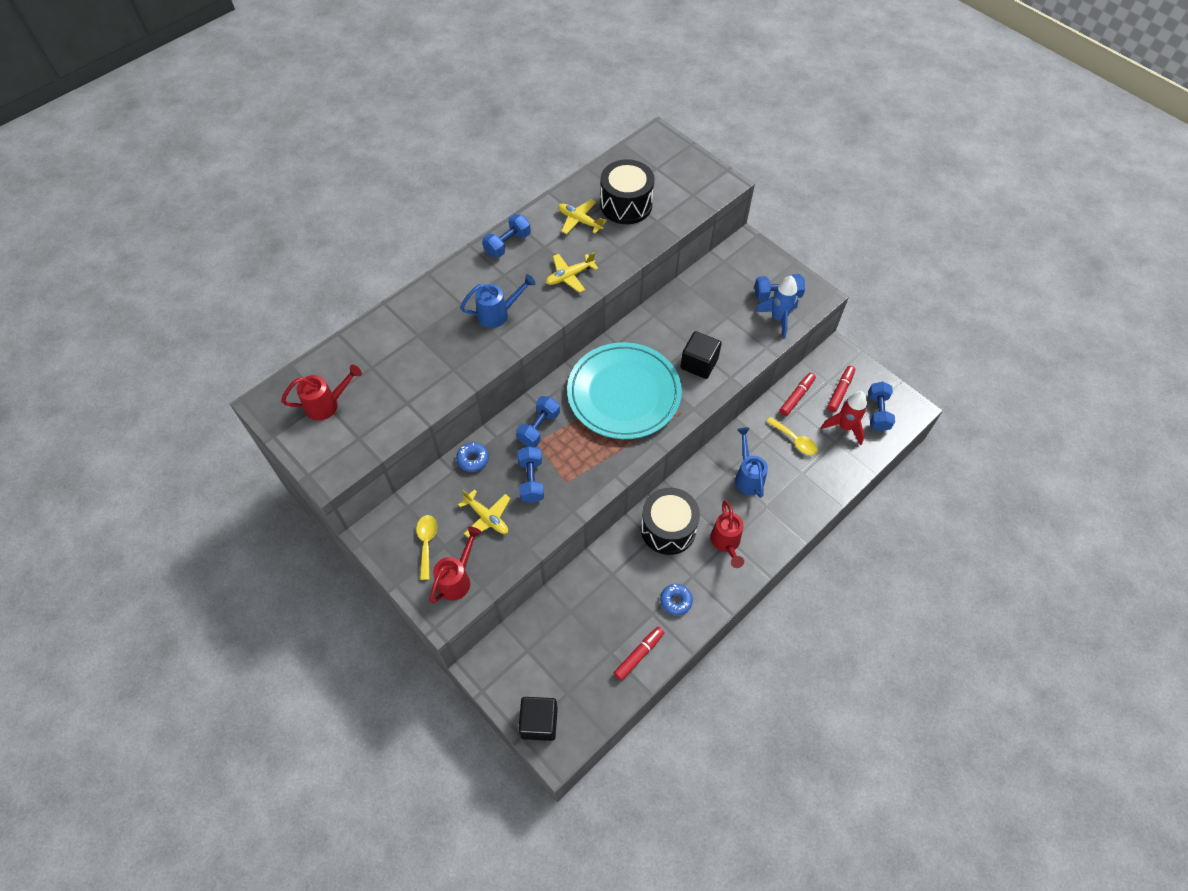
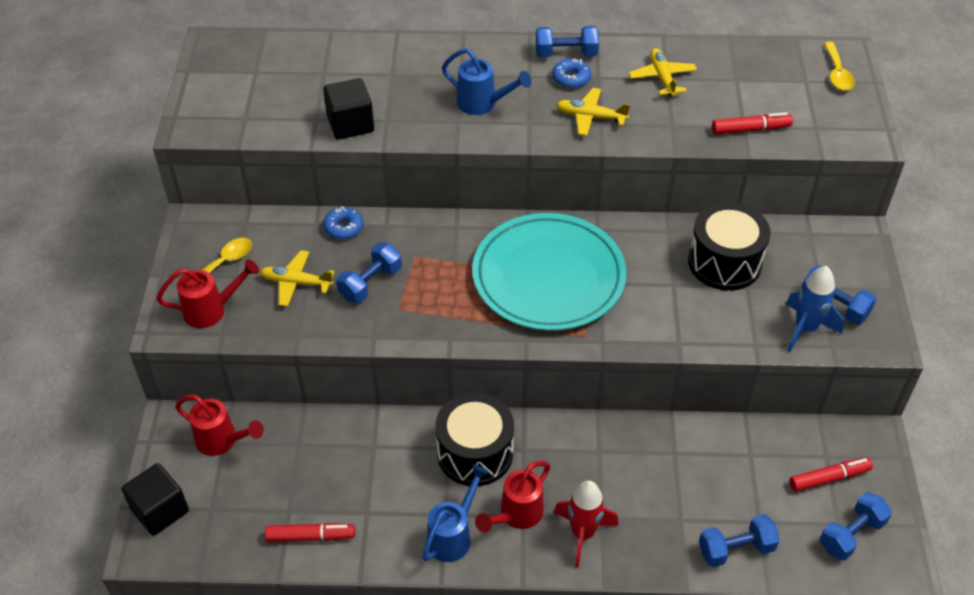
camera: 45 degrees right, 10 degrees down
red watering can [281,365,362,421] -> red watering can moved to [175,395,264,456]
yellow plane [458,489,510,538] -> yellow plane turned 105 degrees clockwise [260,250,334,307]
blue dumbbell [516,396,560,447] -> blue dumbbell moved to [699,514,780,567]
black drum [600,159,654,224] -> black drum moved to [688,202,771,291]
blue donut [660,584,693,615] -> blue donut moved to [552,58,591,88]
black cube [680,331,722,379] -> black cube moved to [323,78,374,140]
blue watering can [735,427,768,498] -> blue watering can moved to [422,465,490,562]
yellow spoon [766,417,818,455] -> yellow spoon moved to [824,42,855,91]
red marker [779,373,816,416] -> red marker moved to [712,112,793,134]
red rocket [821,391,867,446] -> red rocket moved to [554,480,618,568]

